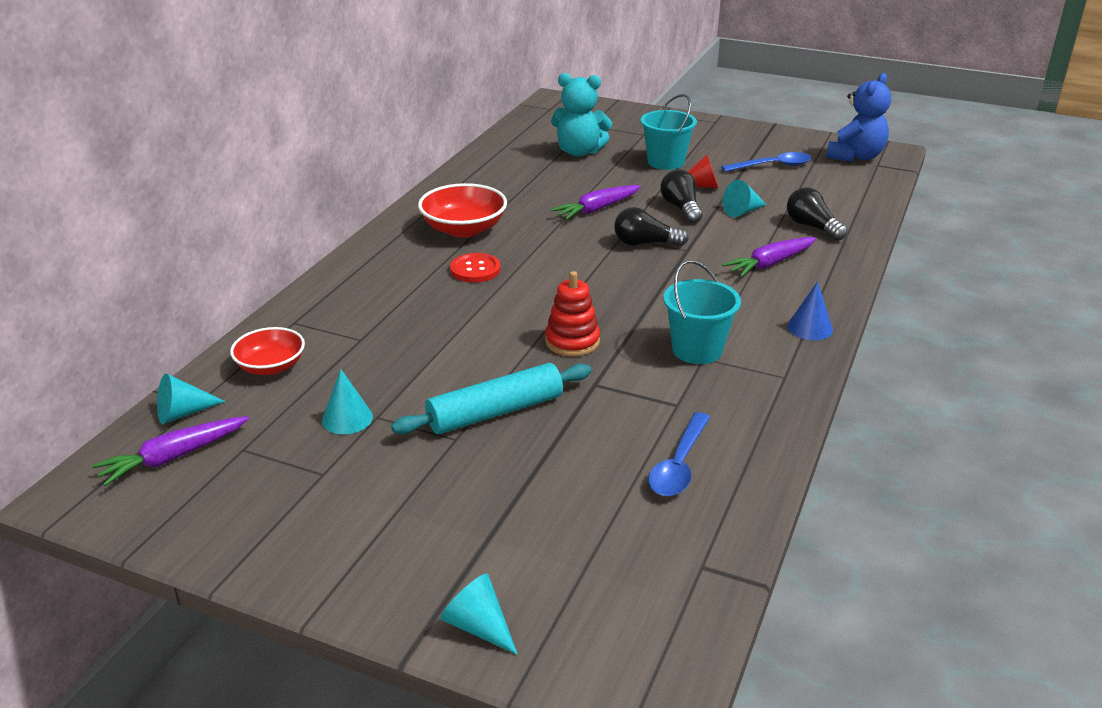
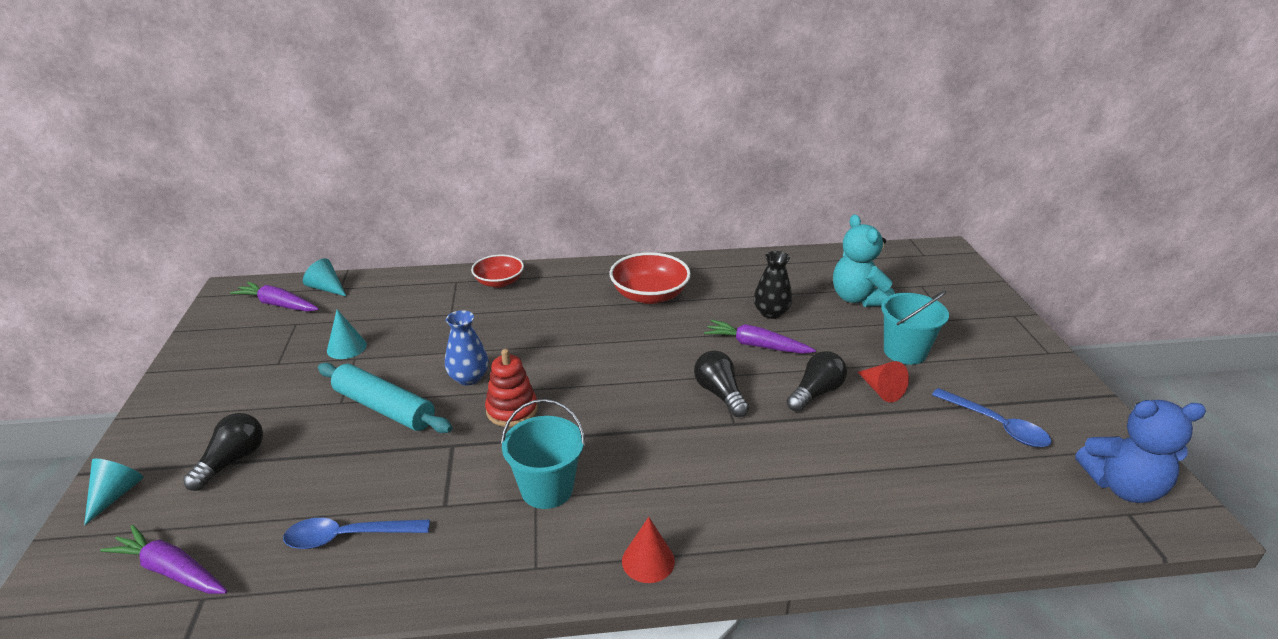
camera: 60 degrees right, 0 degrees up
red bowl [230,327,305,375] -> red bowl moved to [471,254,524,288]
red button [450,253,501,282] -> none
purple carrot [722,237,816,277] -> purple carrot moved to [100,525,228,594]
turquoise cone [723,180,767,217] -> none
black light bulb [787,187,847,241] -> black light bulb moved to [183,413,263,491]
blue cone [788,281,833,340] -> red cone [622,517,675,583]
none -> blue vase [445,310,489,385]
none -> black vase [754,251,792,319]

